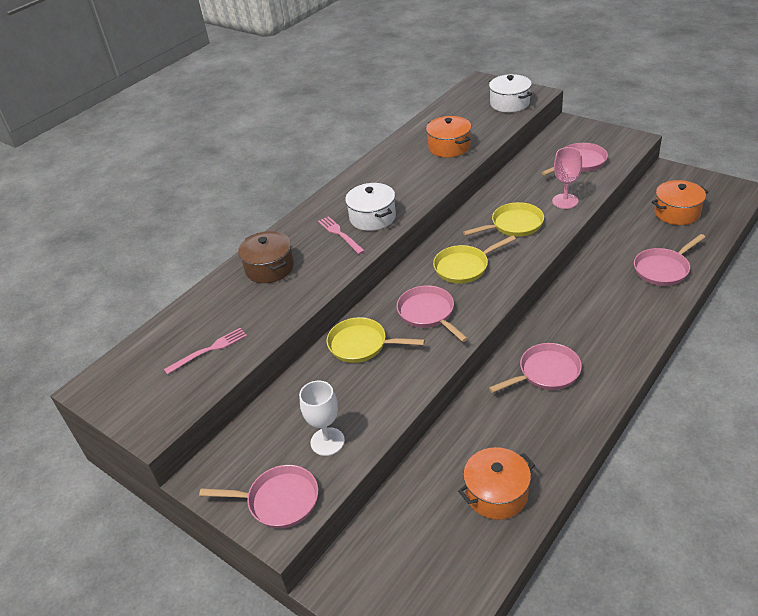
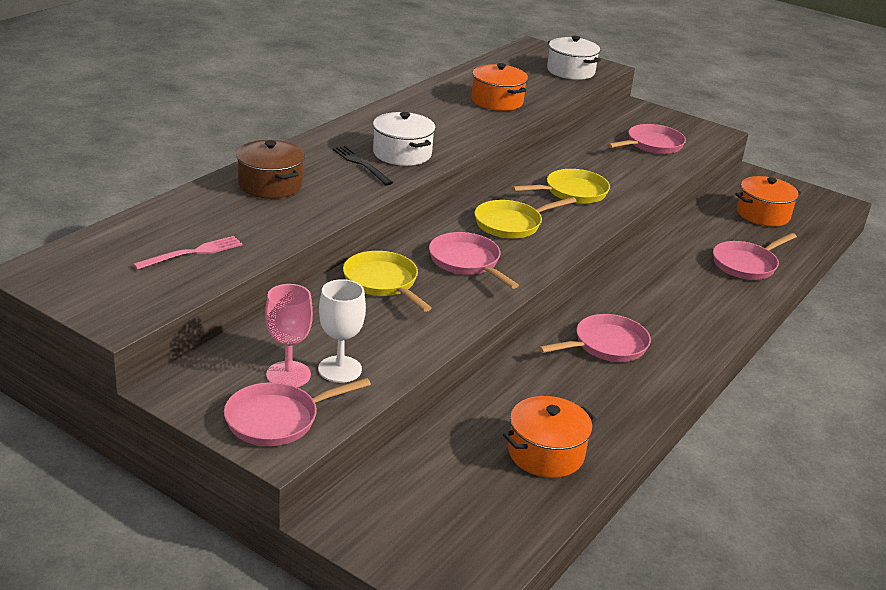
camera: 10 degrees left, 10 degrees down
pink pan [199,465,318,529] -> pink pan turned 150 degrees clockwise [224,378,371,446]
pink fork [318,216,365,254] -> black fork [332,145,393,185]
yellow pan [326,317,425,363] -> yellow pan turned 45 degrees clockwise [343,251,432,312]
pink goblet [552,147,582,209] -> pink goblet moved to [265,284,313,387]

